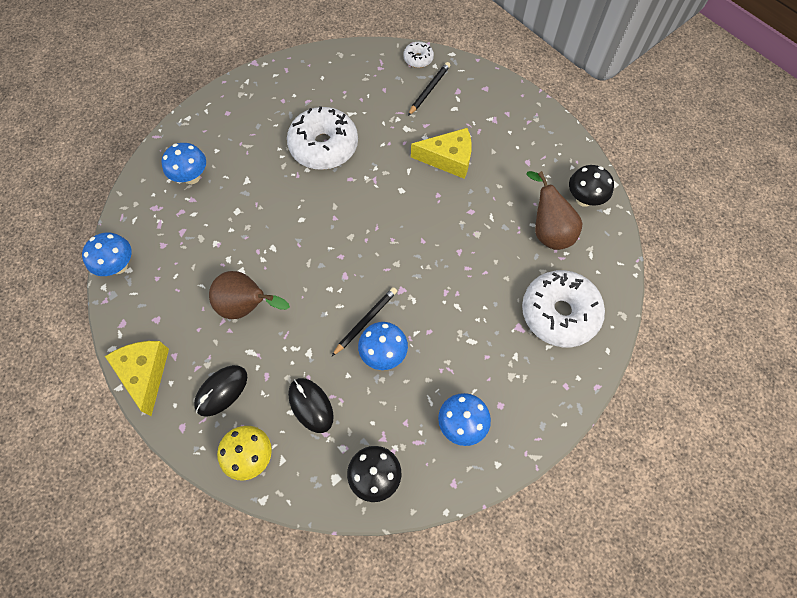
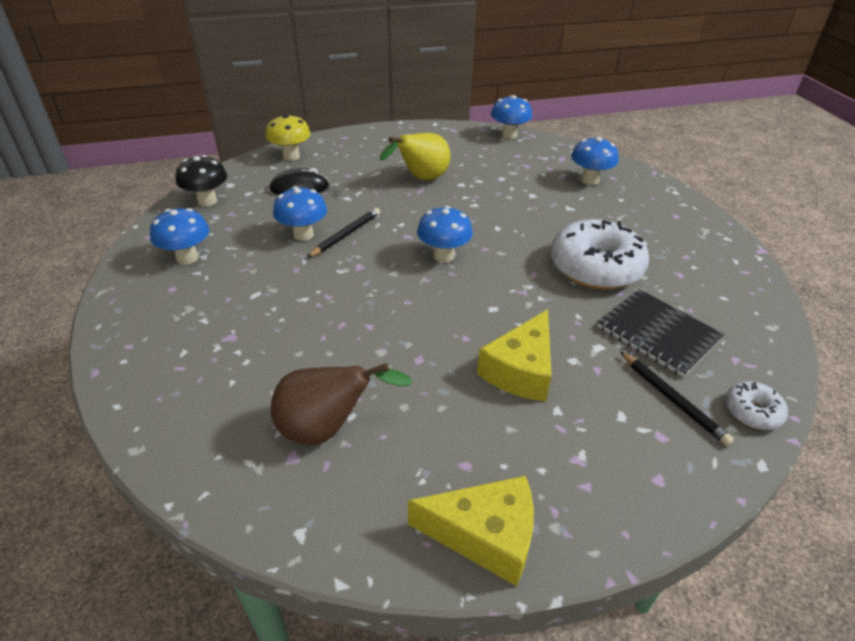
camera: 115 degrees right, 25 degrees down
yellow cheese [105,341,169,416] -> yellow cheese moved to [408,475,534,586]
black mouse [194,365,247,417] -> none
brown pear [209,271,290,319] -> yellow pear [380,133,450,180]
black pencil [332,287,397,356] -> black pencil turned 120 degrees counterclockwise [307,208,380,258]
white donut [522,270,605,347] -> none
black mushroom [569,165,614,207] -> none
none -> blue mushroom [417,206,473,263]
none -> black notebook [597,289,725,377]

